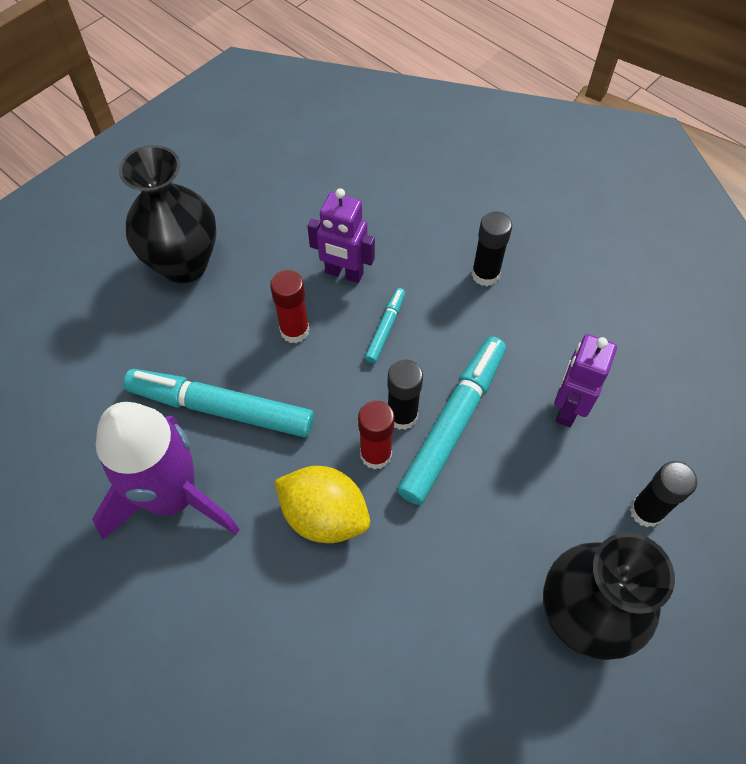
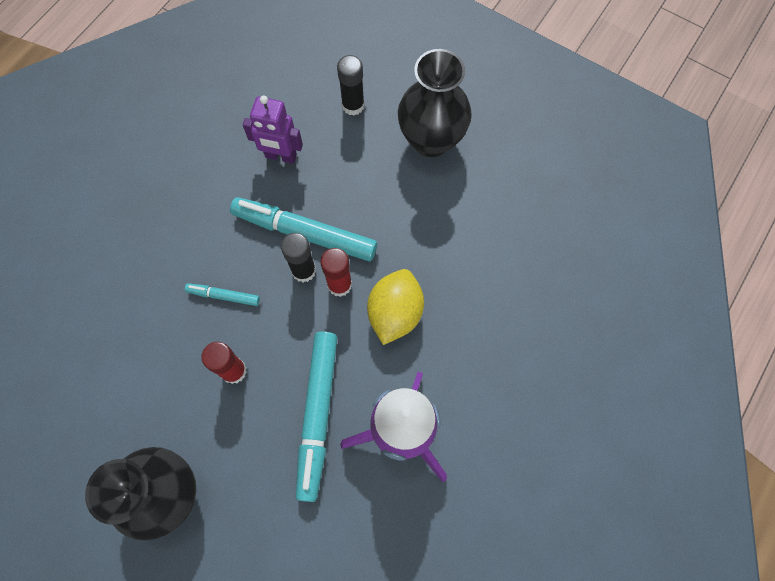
camera: 100 degrees left, 10 degrees up
purple robot [307,188,375,283] -> none
black glue stick [472,211,512,286] -> none

